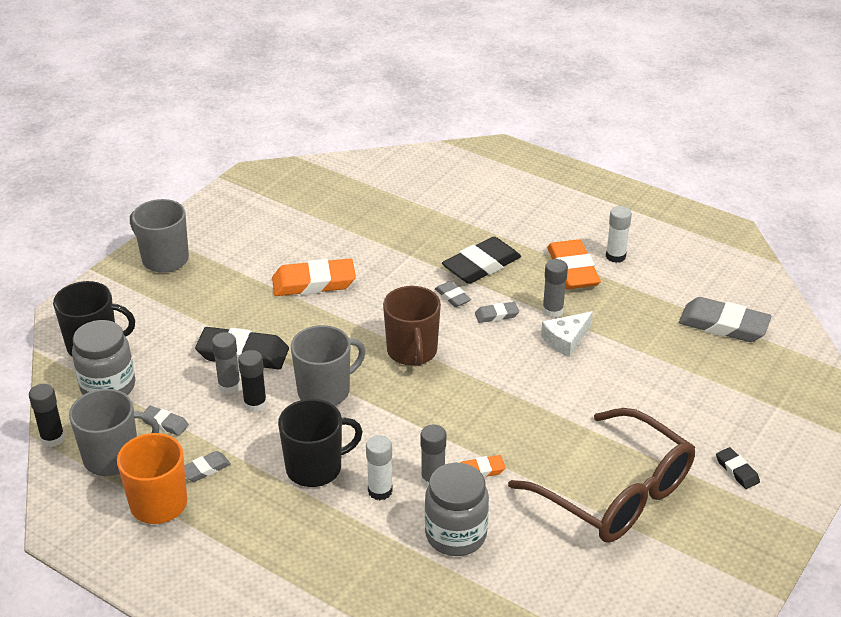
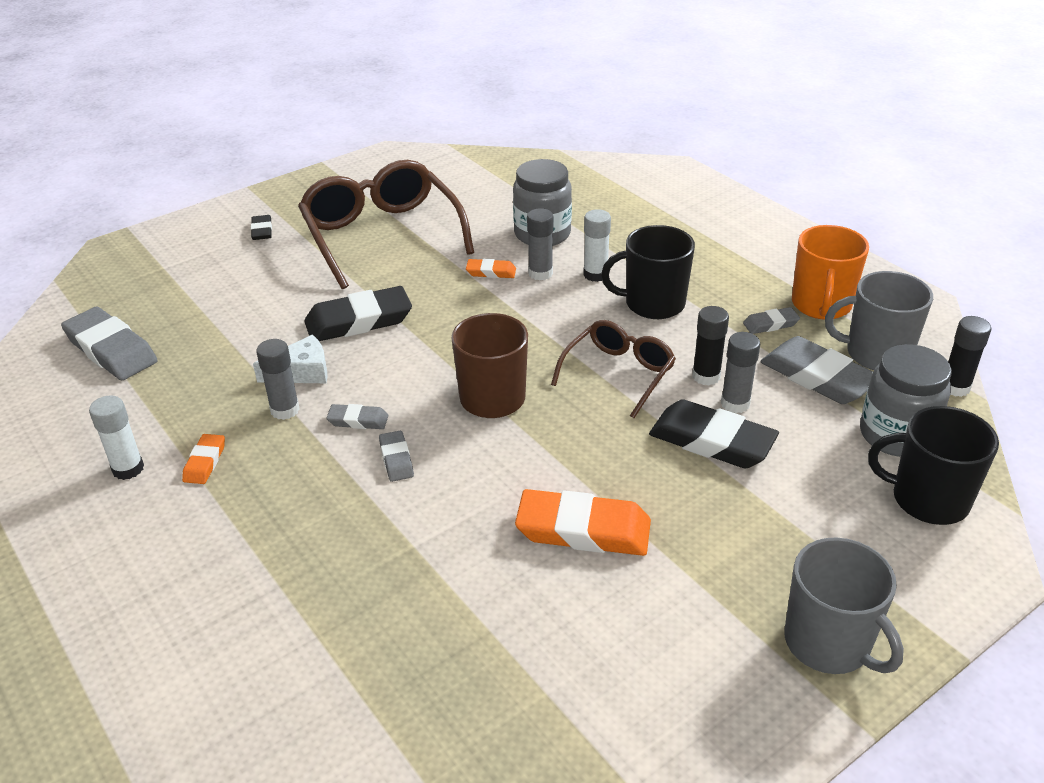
camera: 160 degrees left, 0 degrees up
grey eraser [142,406,189,436] -> grey eraser [760,336,873,404], size x2.01
grey mug [291,325,366,406] -> brown glasses [551,320,676,418]
black eraser [442,237,521,284] -> black eraser moved to [304,286,412,341]
orange eraser [547,239,601,289] -> orange eraser [182,434,225,484], size x0.50

